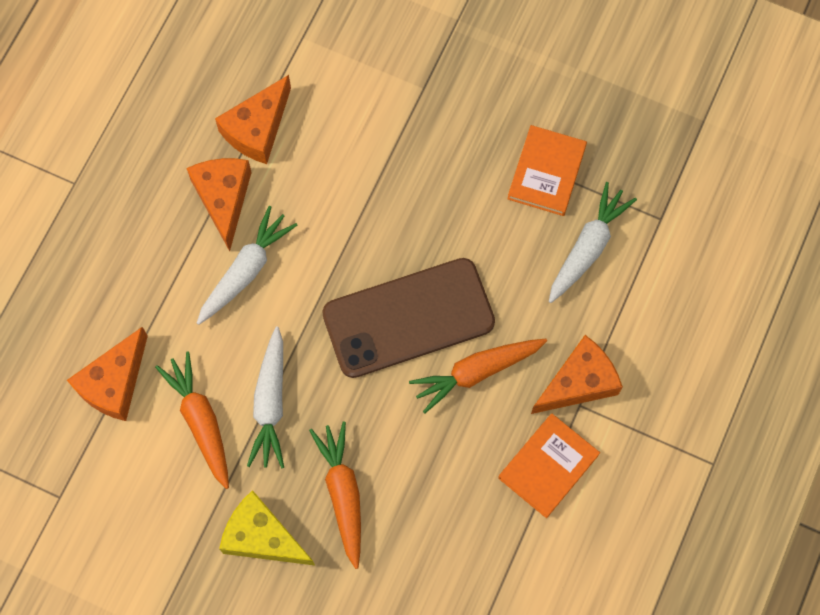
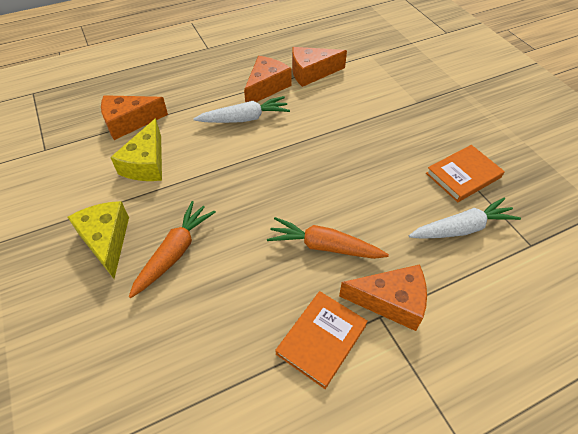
camera: 40 degrees right, 20 degrees down
orange carrot [155,352,229,489] -> yellow cheese [110,118,162,181]
white carrot [247,326,284,468] -> none
brown phone [322,258,495,378] -> none
orange book [498,414,600,518] -> orange book turned 45 degrees counterclockwise [276,291,368,389]

